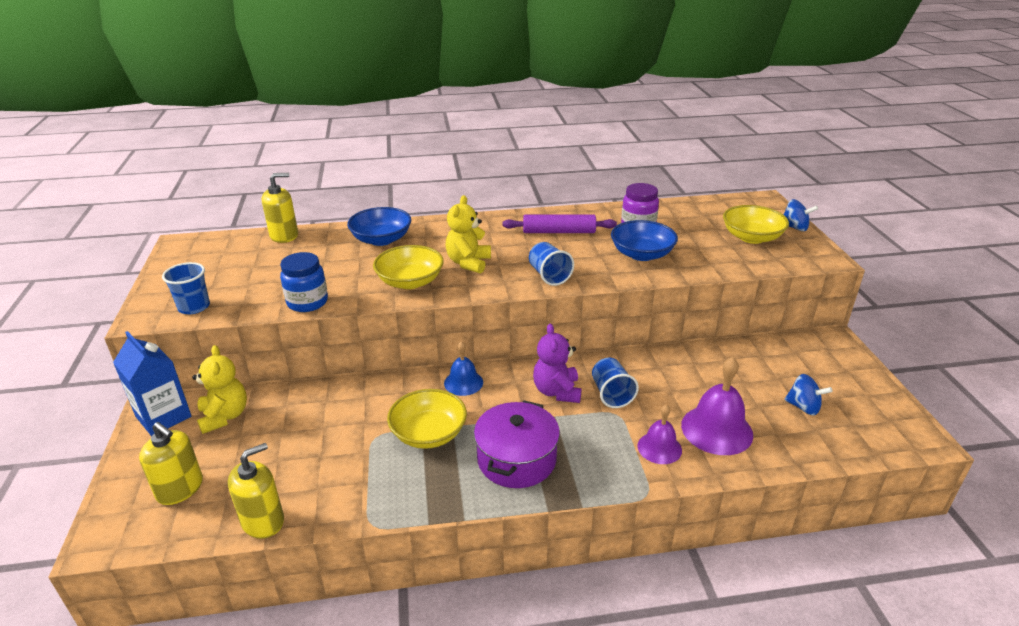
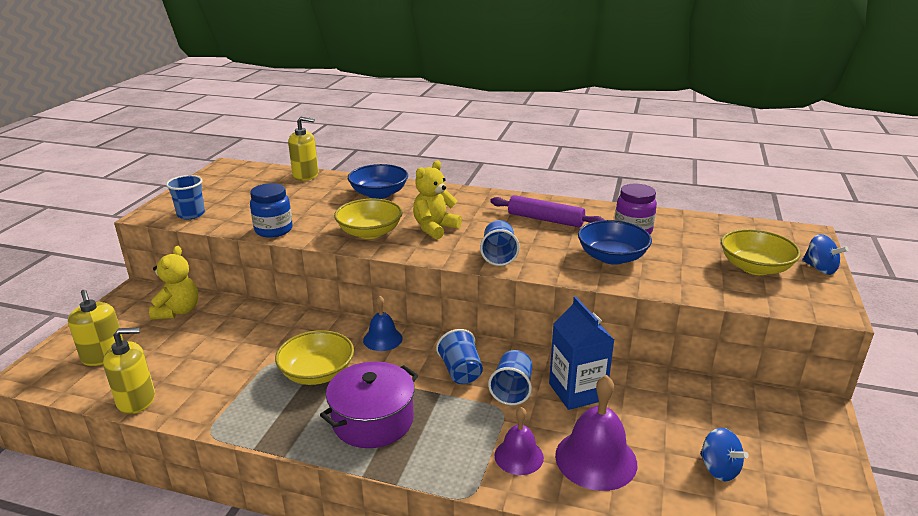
camera: 25 degrees right, 5 degrees down
blue carton [113,331,191,436] -> blue carton moved to [549,296,614,410]
purple teddy bear [533,324,582,403] -> blue cup [436,329,483,384]

